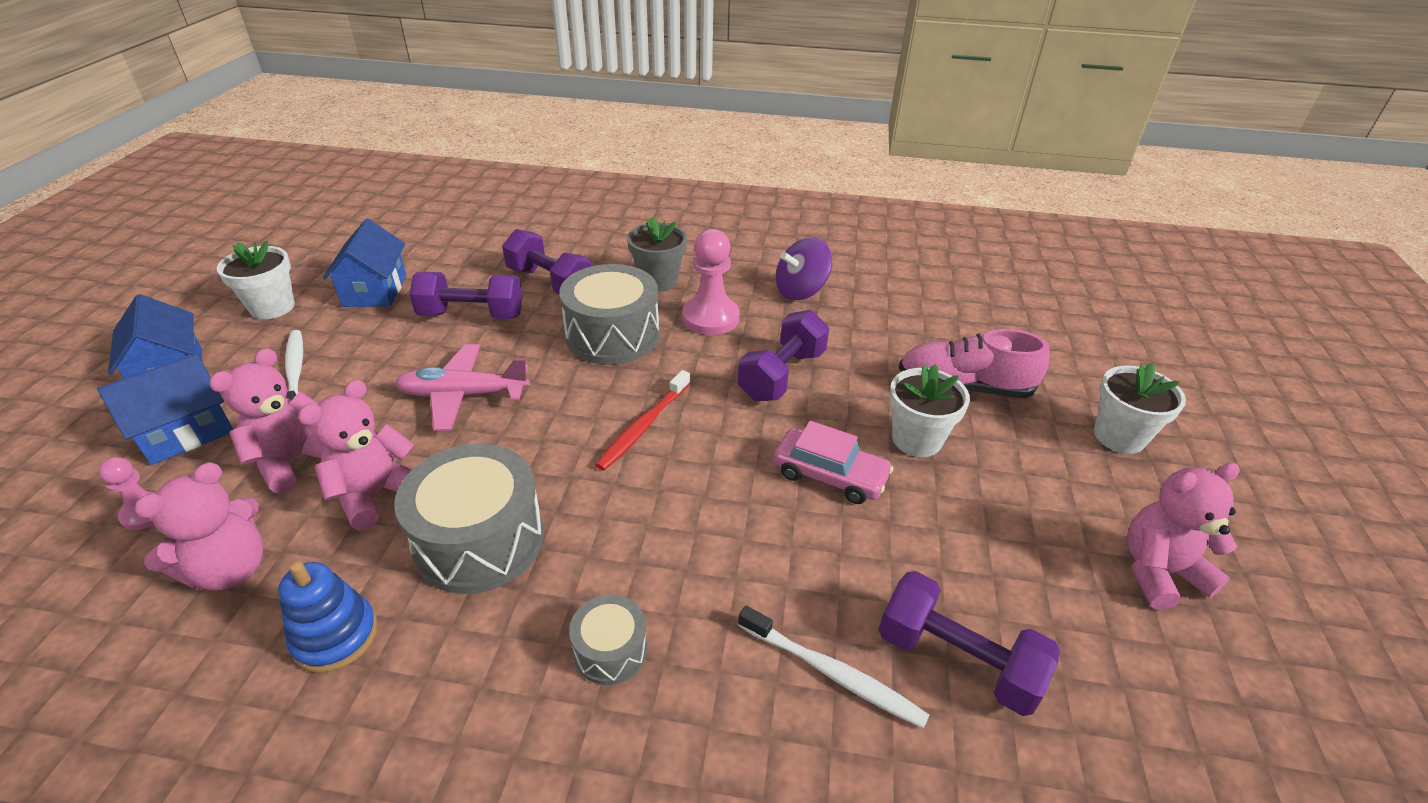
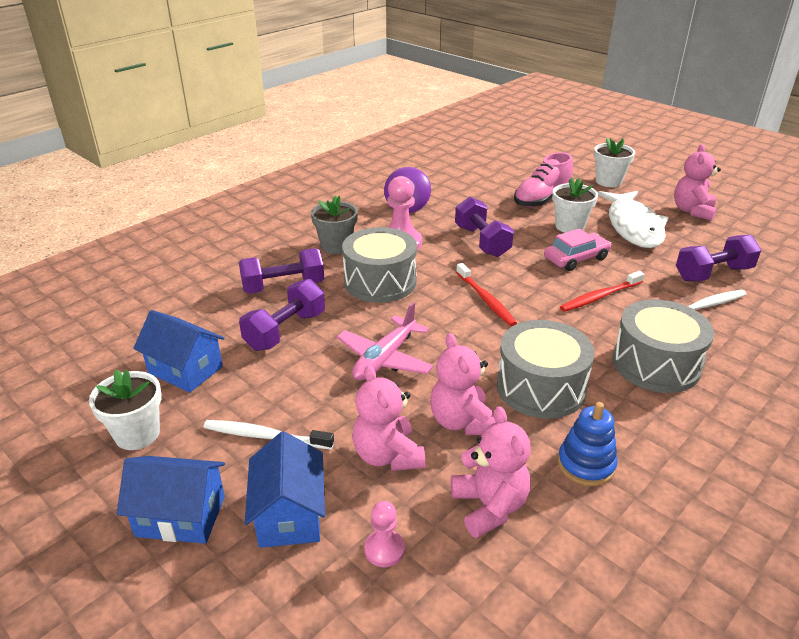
camera: 55 degrees left, 5 degrees down
grey drum [569,595,647,685] -> grey drum [613,299,714,393], size x1.95
none -> red toothbrush [560,271,644,312]
none -> white fish [598,191,669,248]

